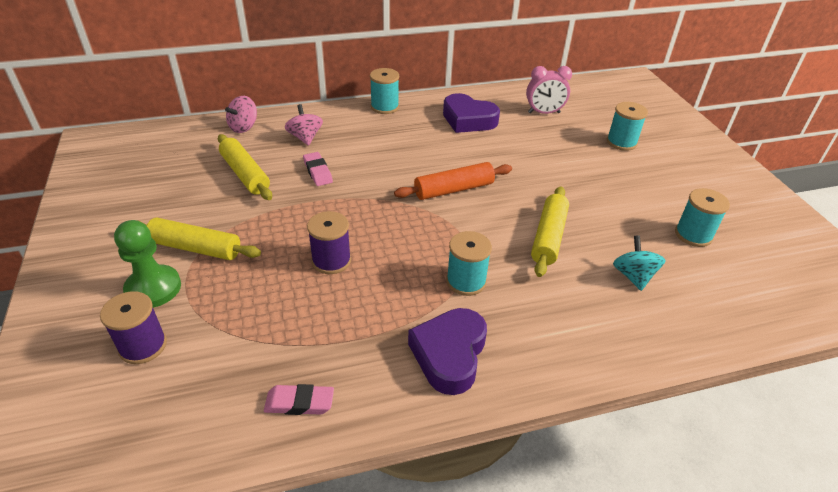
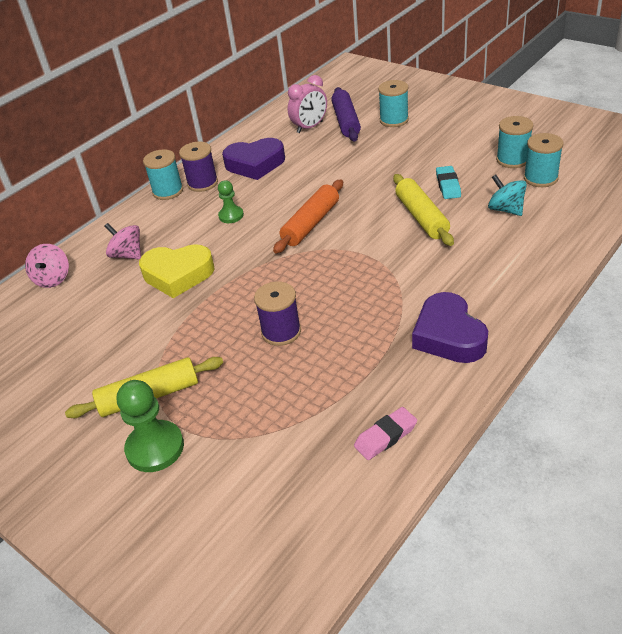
camera: 30 degrees left, 0 degrees up
purple spool [100,291,167,364] -> purple spool moved to [179,142,218,192]
yellow rolling pin [218,134,272,200] -> none
pink eraser [303,152,333,186] -> yellow heart [139,244,214,298]
turquoise spool [446,231,492,296] -> turquoise spool moved to [524,133,564,187]
none -> green pawn [218,180,244,223]
none -> purple rolling pin [331,87,361,141]
none -> turquoise eraser [436,166,461,199]

